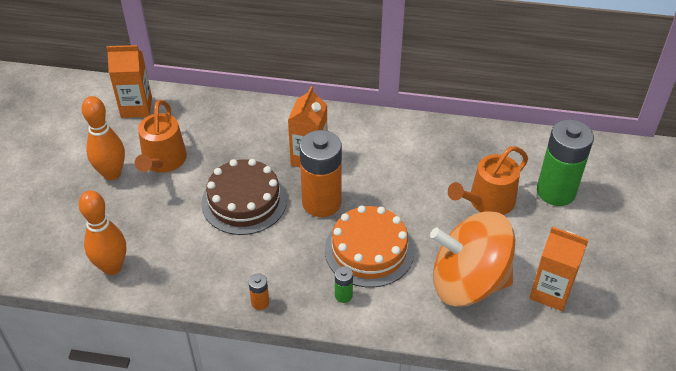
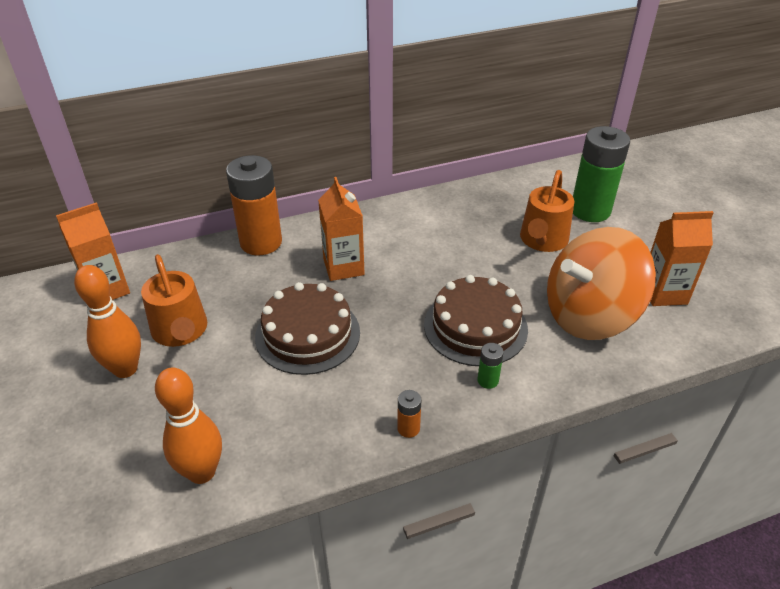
camera: 30 degrees left, 5 degrees down
orange battery [299,130,342,217] -> orange battery moved to [226,155,282,255]
orange cake [325,206,414,288] -> brown cake [424,275,528,366]

